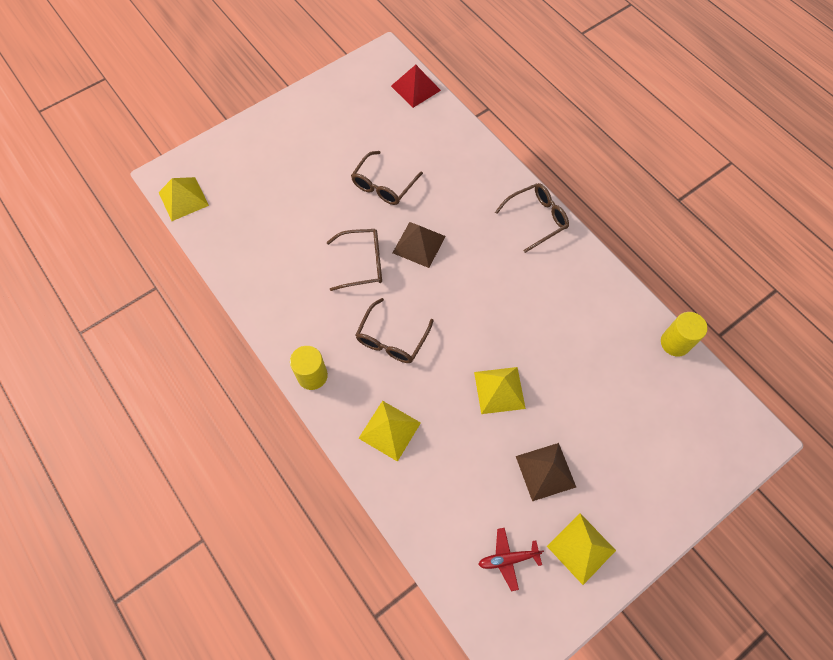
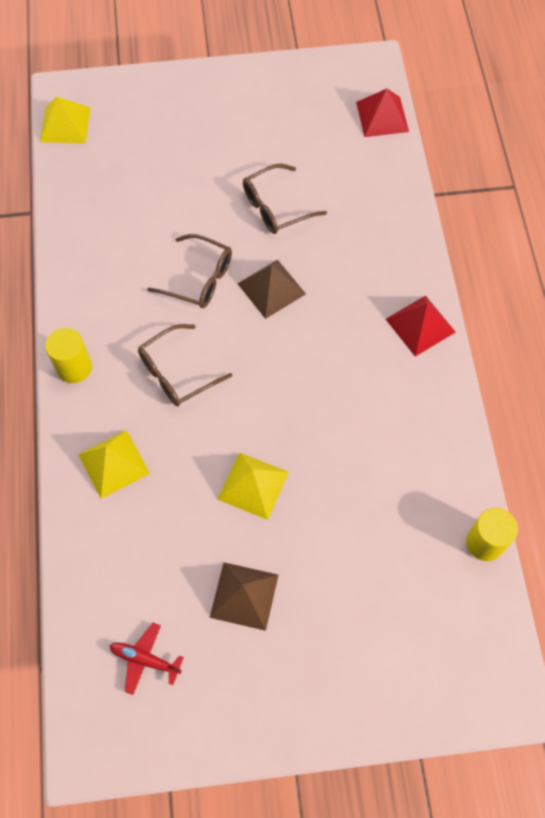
camera: 30 degrees right, 0 degrees up
brown glasses [495,183,569,253] -> red pyramid [386,295,456,357]
yellow pyramid [547,513,616,585] -> none

